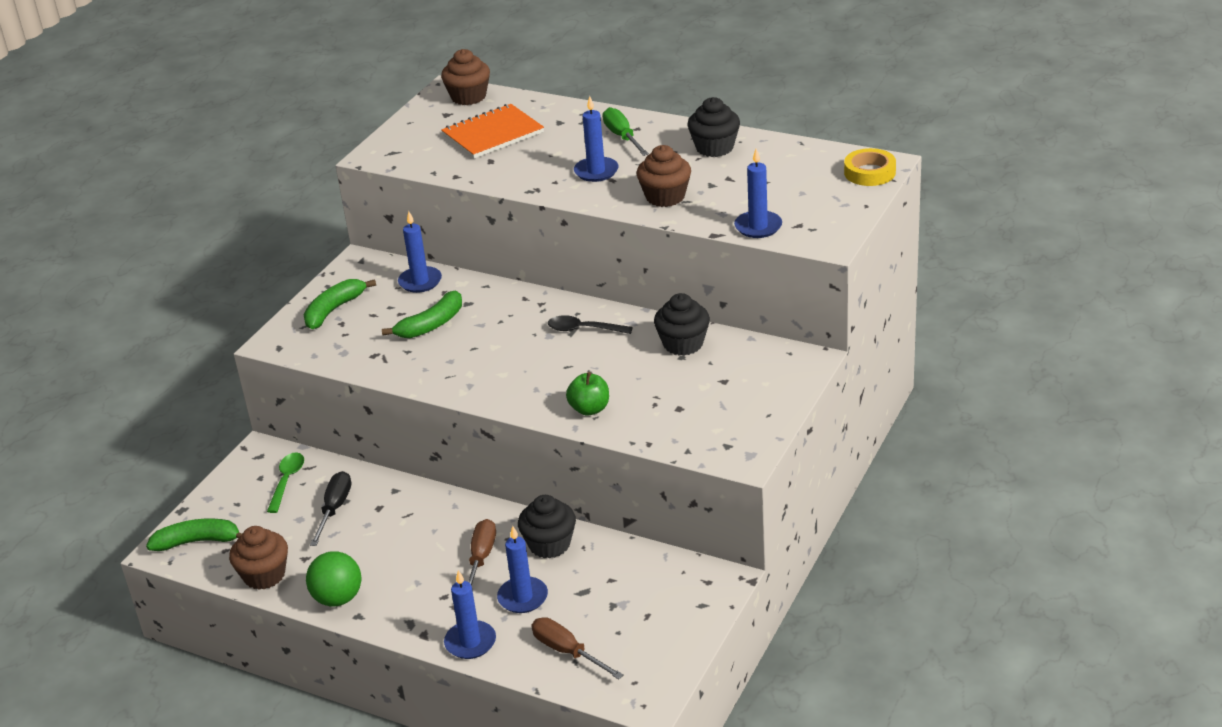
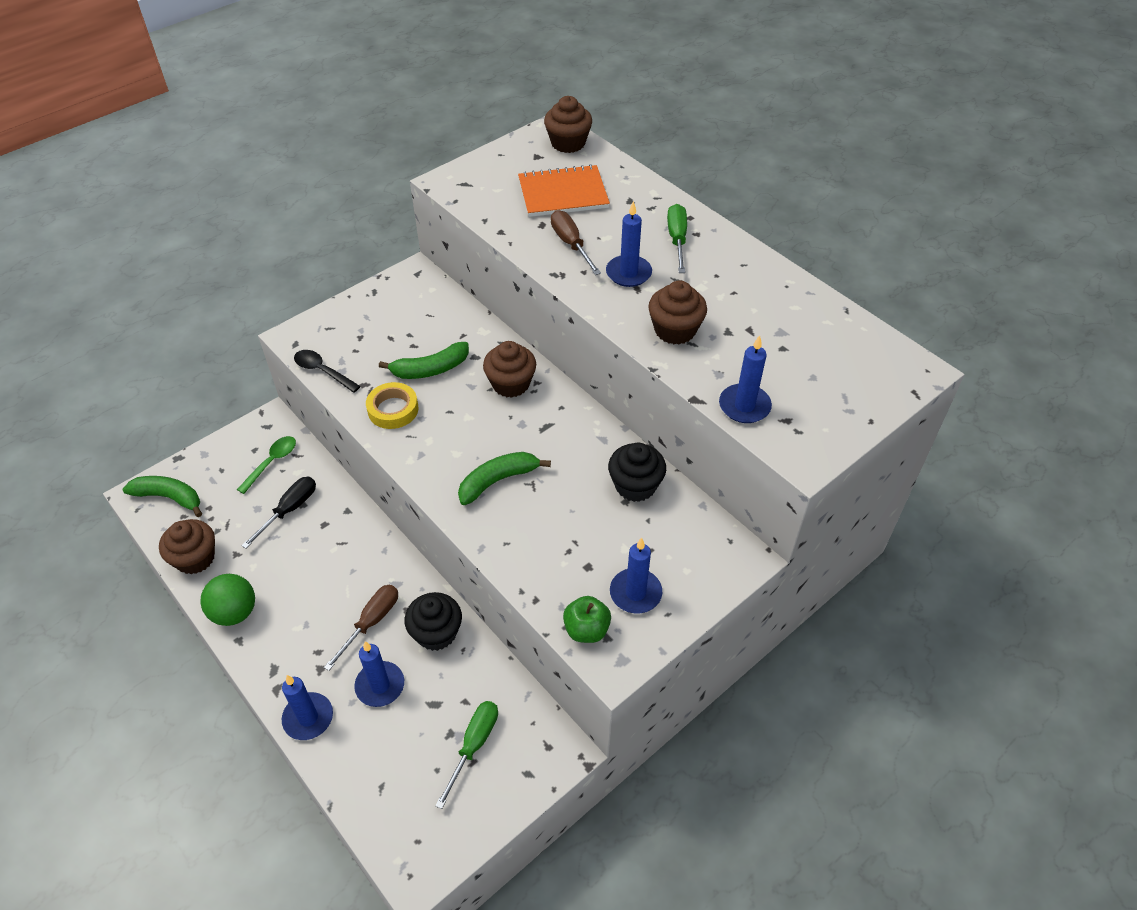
camera: 20 degrees right, 15 degrees up
green banana [304,279,376,329] -> green banana moved to [458,452,551,505]
blue candle [398,211,442,293] -> blue candle moved to [610,537,662,613]
brown screwdriver [531,617,624,679] -> brown screwdriver moved to [551,210,601,275]
black spoon [548,315,633,334] -> black spoon moved to [294,350,360,393]
green apple [566,372,609,416] -> green apple moved to [563,596,611,643]
black cupcake [687,97,740,157] -> none
yellow tape [844,148,896,186] -> yellow tape moved to [366,382,418,429]
none -> green screwdriver [435,701,498,809]
none -> brown cupcake [483,341,536,398]

